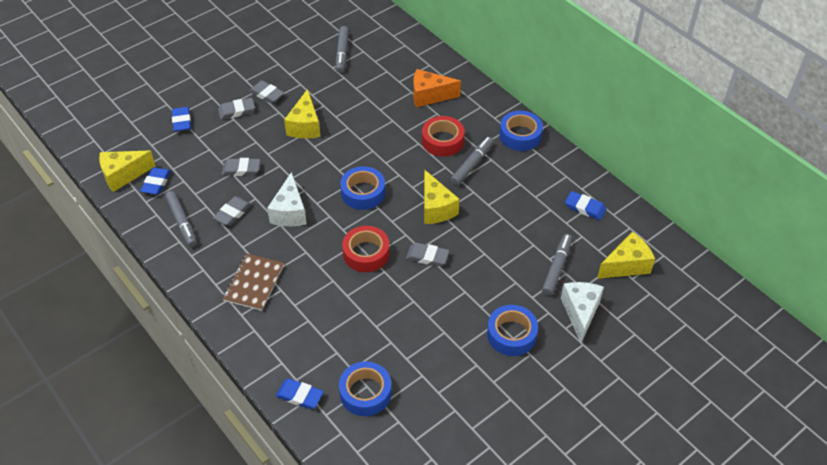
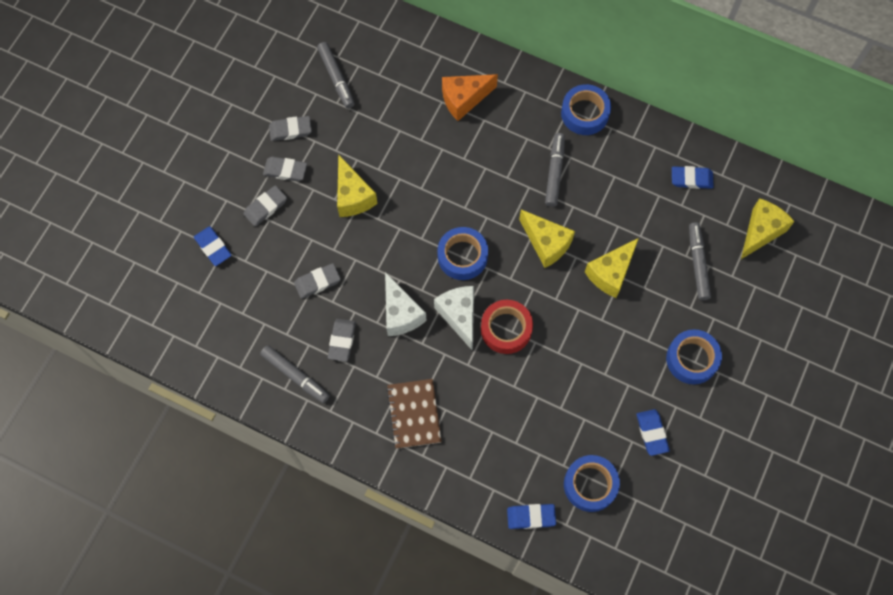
camera: 25 degrees left, 20 degrees up
yellow cheese [99,150,156,192] -> yellow cheese moved to [585,238,639,298]
blue eraser [140,167,171,195] -> blue eraser moved to [637,409,670,456]
grey eraser [406,243,449,266] -> grey eraser moved to [269,116,312,141]
red tape [422,116,465,157] -> none
white cheese [561,282,604,343] -> white cheese moved to [434,286,474,351]

